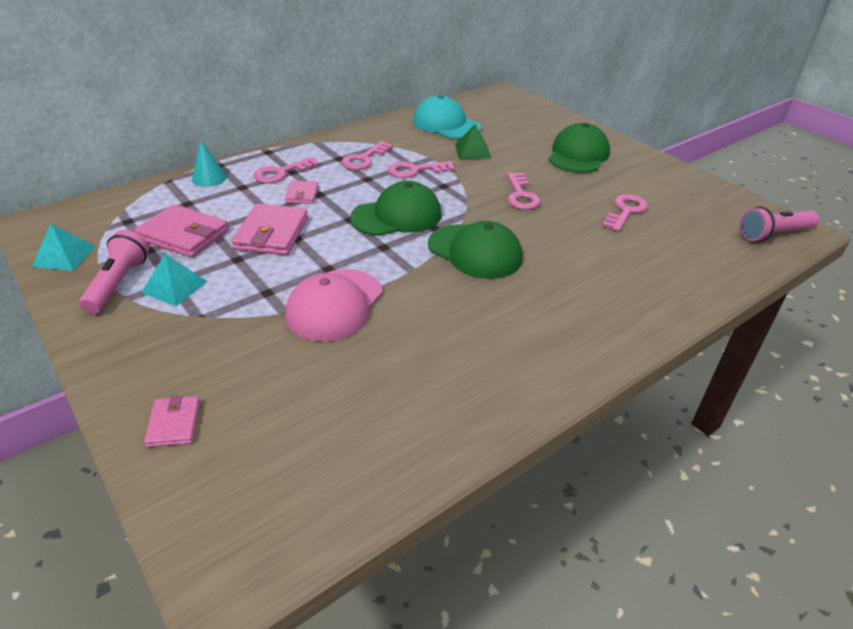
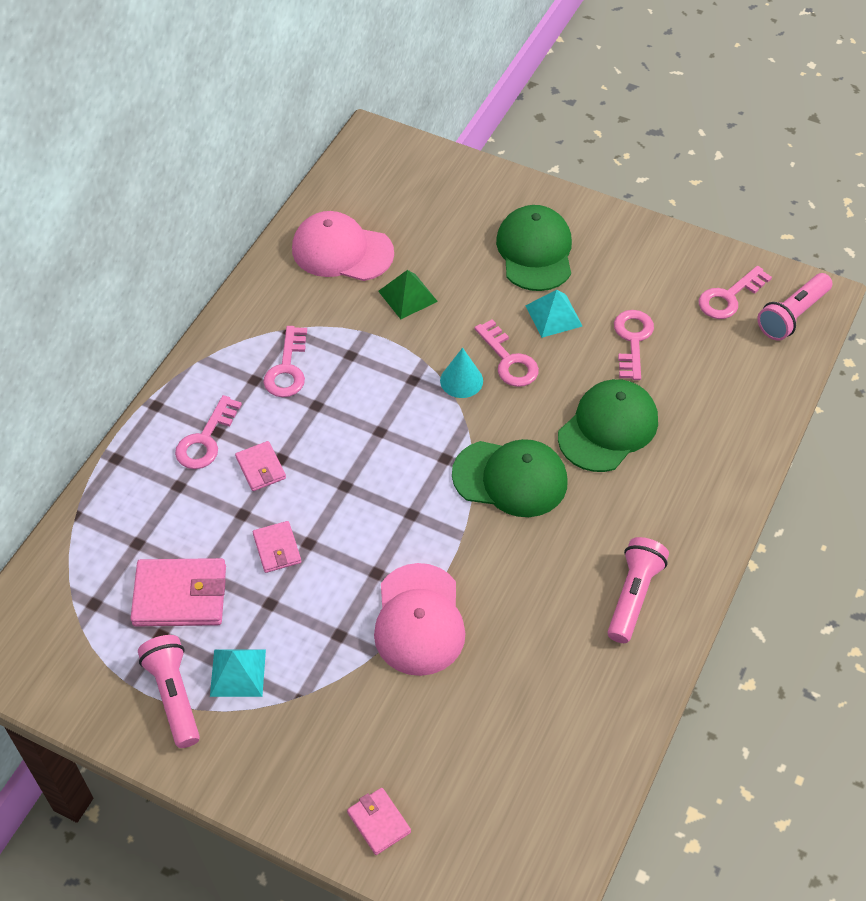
camera: 25 degrees left, 15 degrees up
turquoise pyramid [32,224,96,271] -> turquoise pyramid moved to [526,290,583,338]
turquoise cone [192,140,227,187] -> turquoise cone moved to [440,348,483,398]
pink wallet [232,204,308,255] -> pink wallet [253,521,301,573], size x0.56
green cap [350,181,442,236] -> green cap moved to [558,379,658,472]
pink key [388,161,455,178] -> pink key moved to [699,266,772,319]
turquoise cap [413,95,481,139] -> pink cap [292,211,394,281]
none -> pink flashlight [608,537,669,643]

